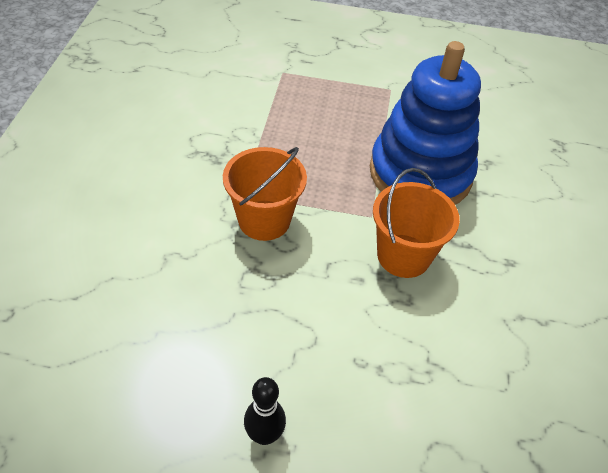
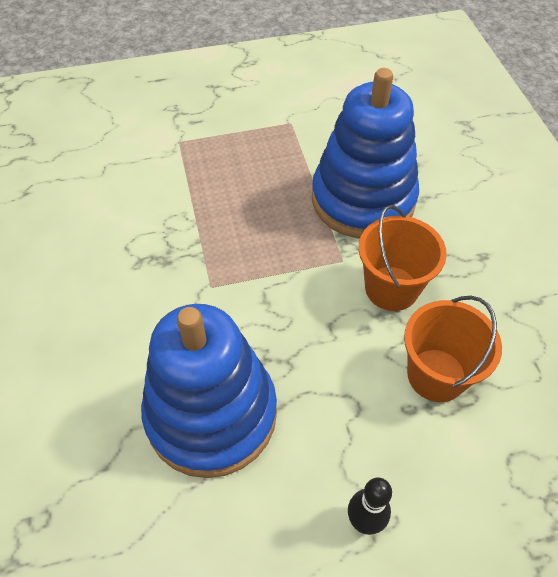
camera: 20 degrees left, 5 degrees up
orange bucket [223,147,307,241] -> orange bucket moved to [404,296,502,402]
none -> blue stacking toy [141,304,277,478]

